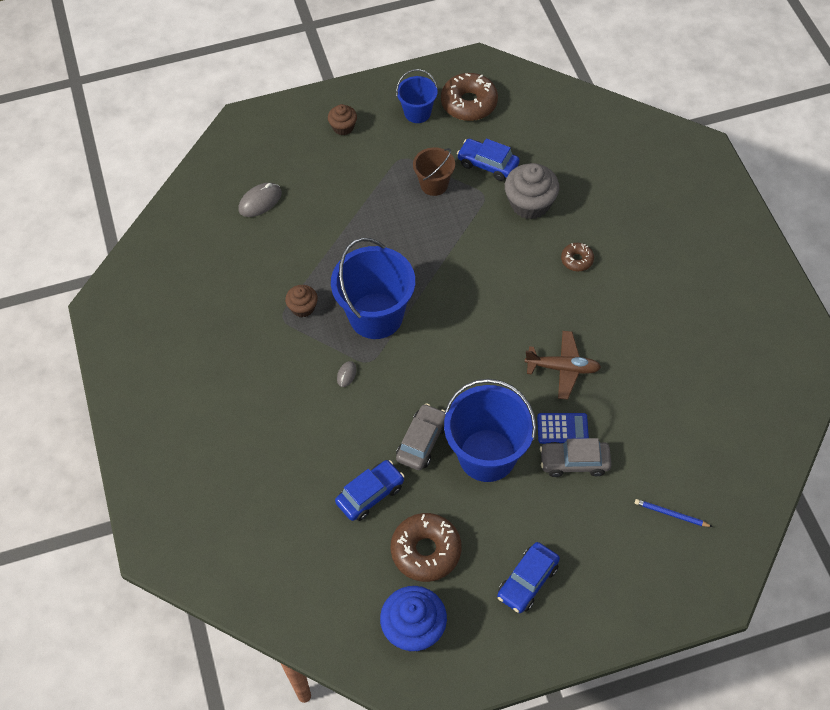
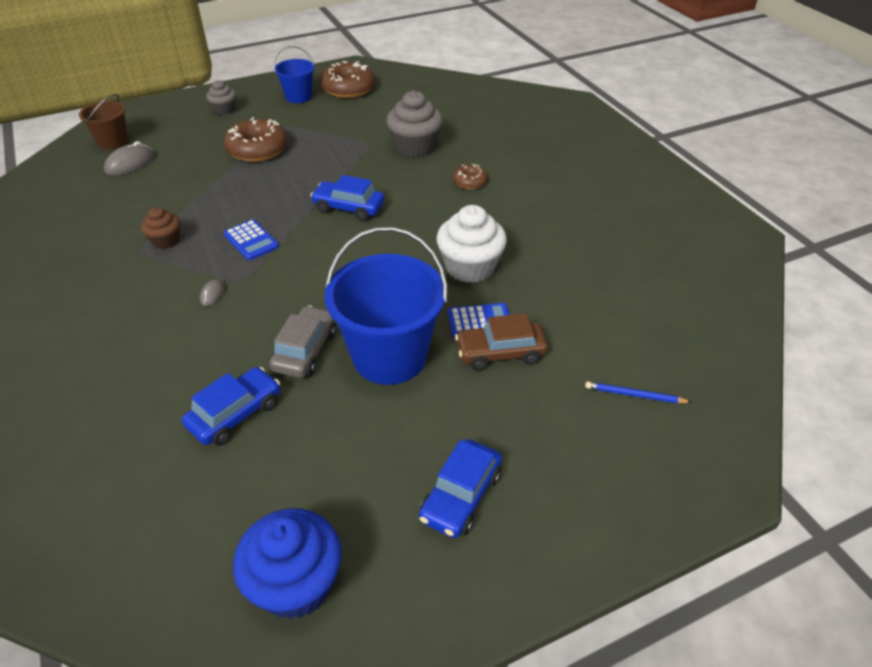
camera: 10 degrees left, 15 degrees down
brown cupcake [328,104,357,135] -> grey cupcake [206,80,236,115]
blue bucket [331,238,415,339] -> blue calculator [224,220,279,260]
brown donut [391,513,461,582] -> brown donut moved to [224,117,288,162]
brown bucket [413,147,455,196] -> brown bucket moved to [79,94,128,150]
blue car [457,138,520,181] -> blue car moved to [310,175,385,221]
brown plane [525,331,601,400] -> white cupcake [436,205,507,283]
grey car [540,438,611,477] -> brown car [455,313,548,370]

